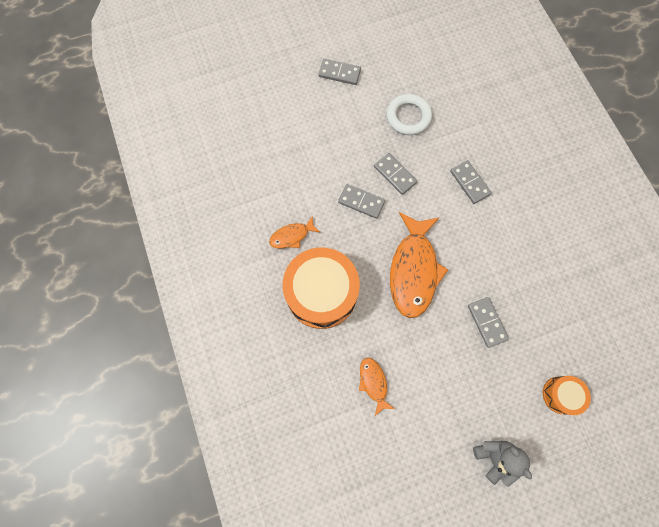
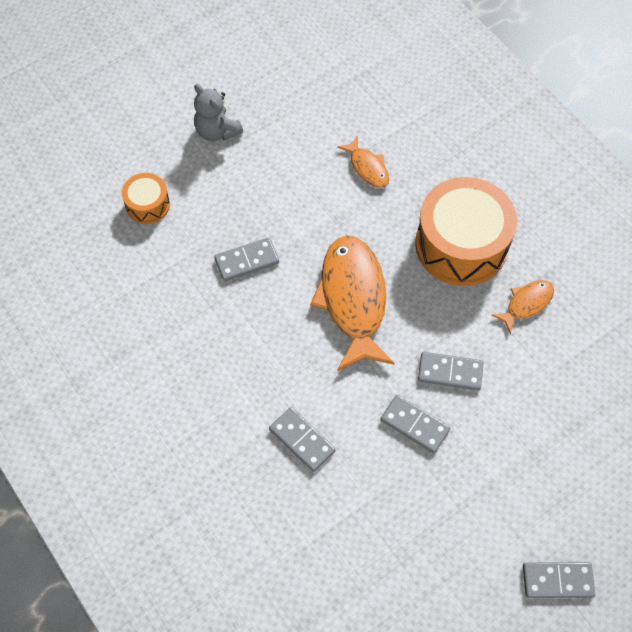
camera: 165 degrees right, 10 degrees down
white ring [387,94,432,135] -> none
grey domino [468,297,509,348] -> grey domino turned 75 degrees counterclockwise [214,237,279,281]

